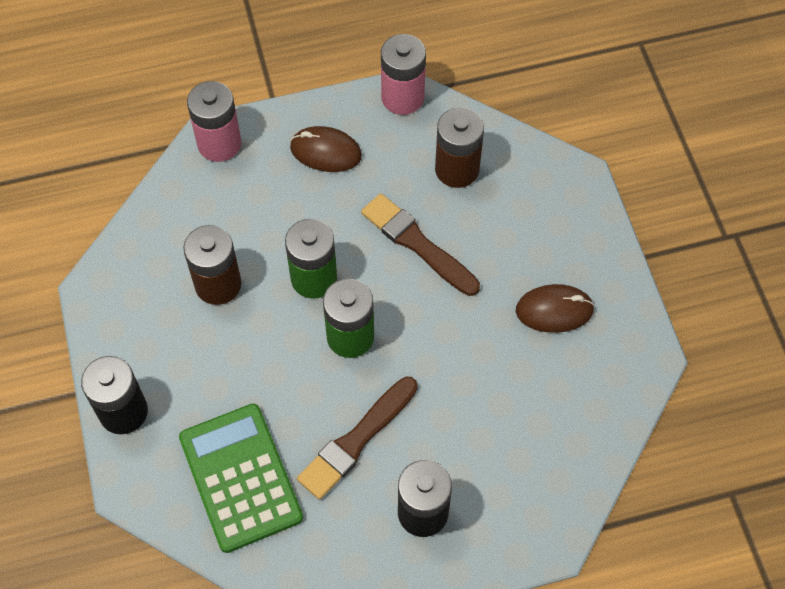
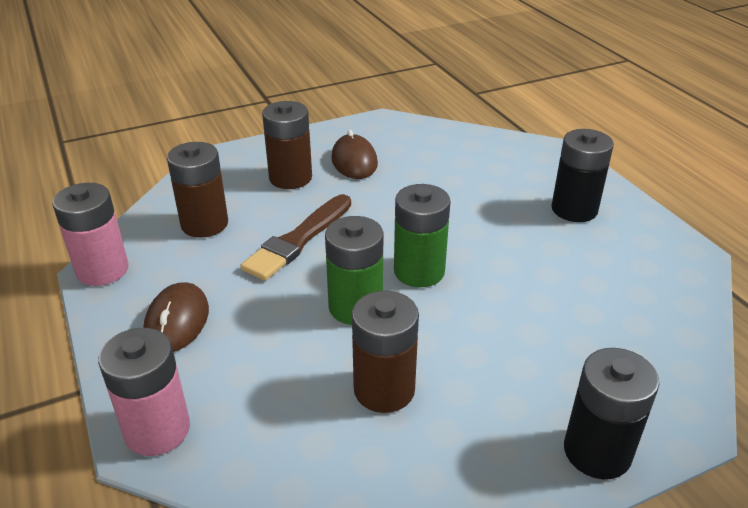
camera: 100 degrees left, 25 degrees down
green calculator [179,404,303,553] -> none
brown brush [297,377,418,500] -> none
none -> brown battery [262,101,312,189]

